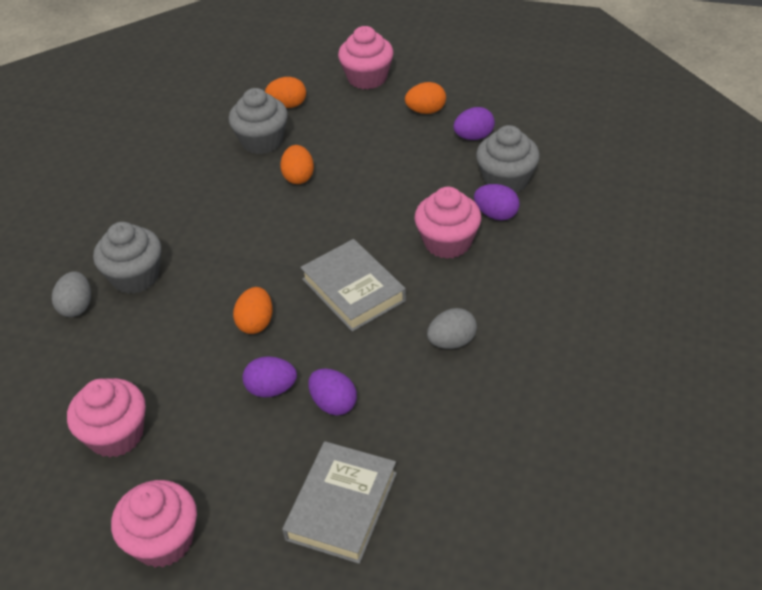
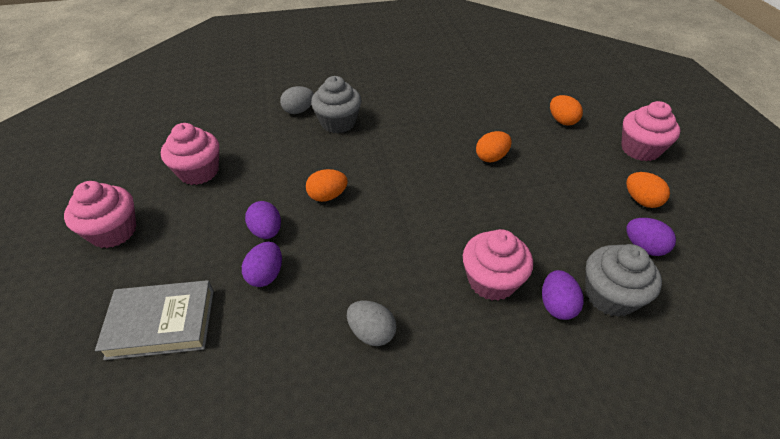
camera: 60 degrees right, 0 degrees up
grey cupcake [229,88,288,154] -> none
grey book [300,239,406,332] -> none

